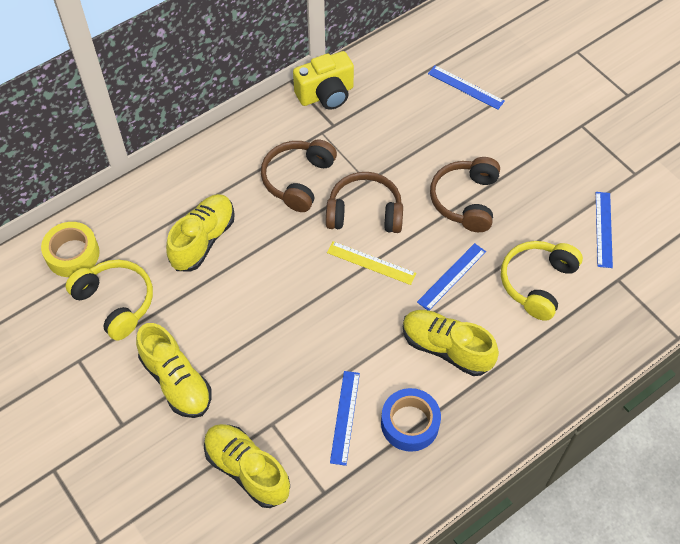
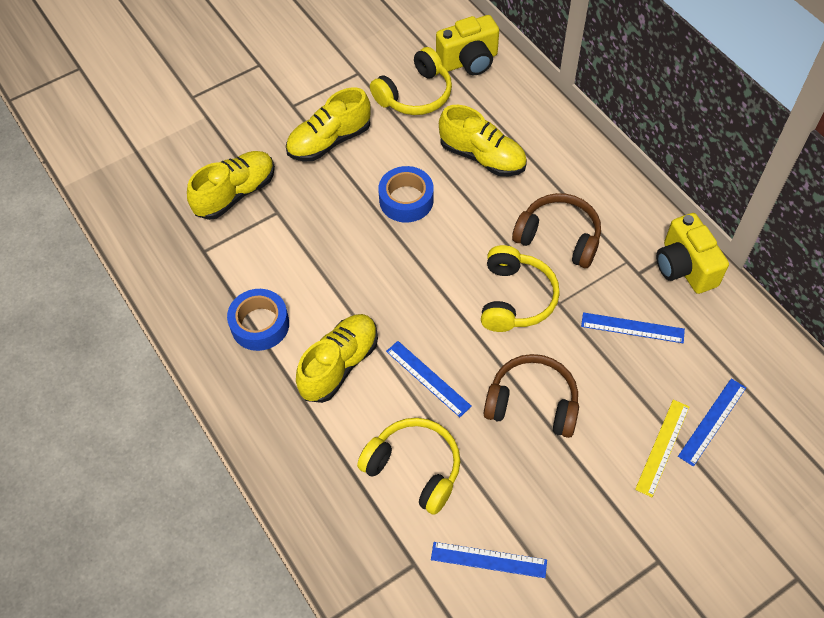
camera: 95 degrees right, 0 degrees up
yellow tape [41,222,100,277] -> yellow camera [436,15,499,75]
brown headphones [326,172,403,233] -> yellow headphones [481,245,560,332]
yellow ruler [327,241,416,285] -> yellow ruler moved to [635,400,690,497]
blue ruler [330,371,360,466] -> blue ruler moved to [581,312,685,343]
none -> blue tape [378,166,434,222]

